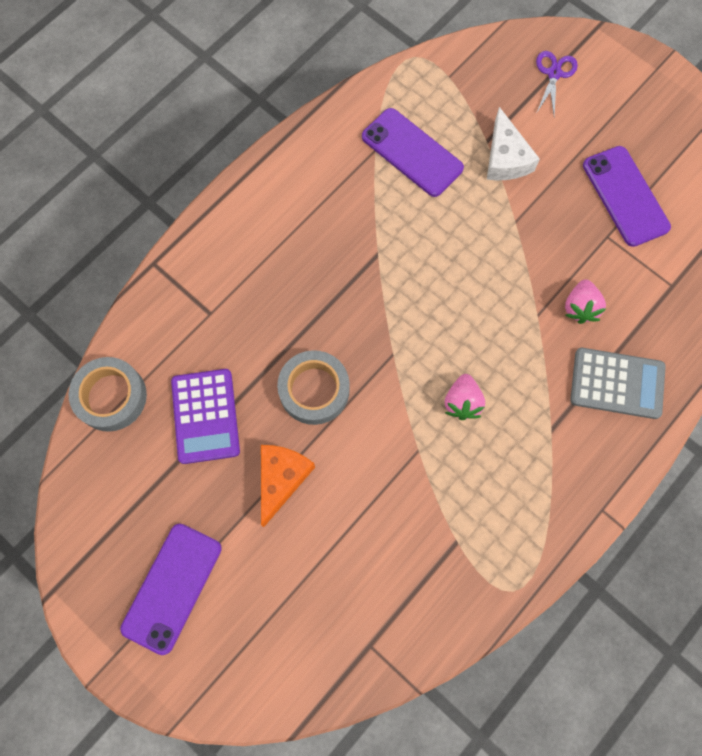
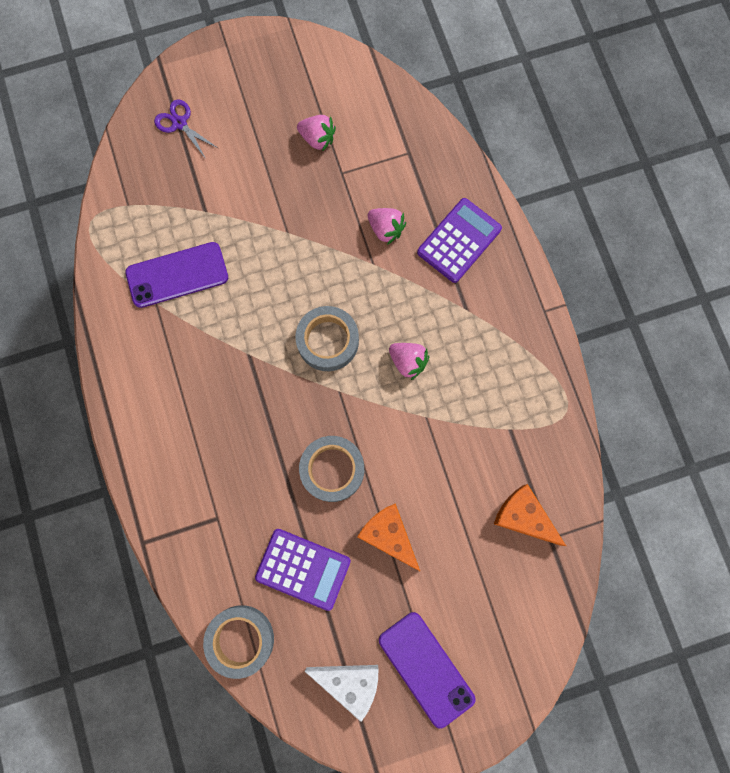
camera: 60 degrees left, 5 degrees up
white cheese [487,107,540,180] -> white cheese moved to [305,665,378,722]
grey calculator [570,348,666,419] -> purple calculator [417,198,502,283]
purple phone [583,146,671,247] -> pink strawberry [297,115,336,152]
none -> grey tape [295,306,359,371]
none -> orange cheese [494,484,566,546]

